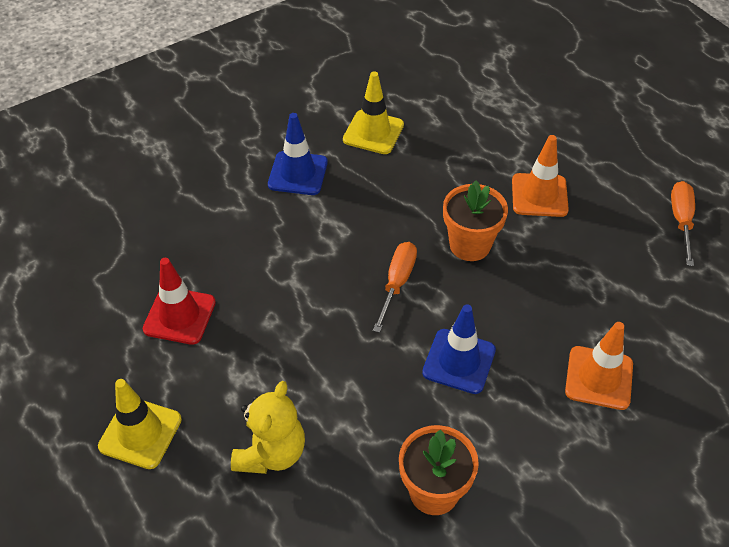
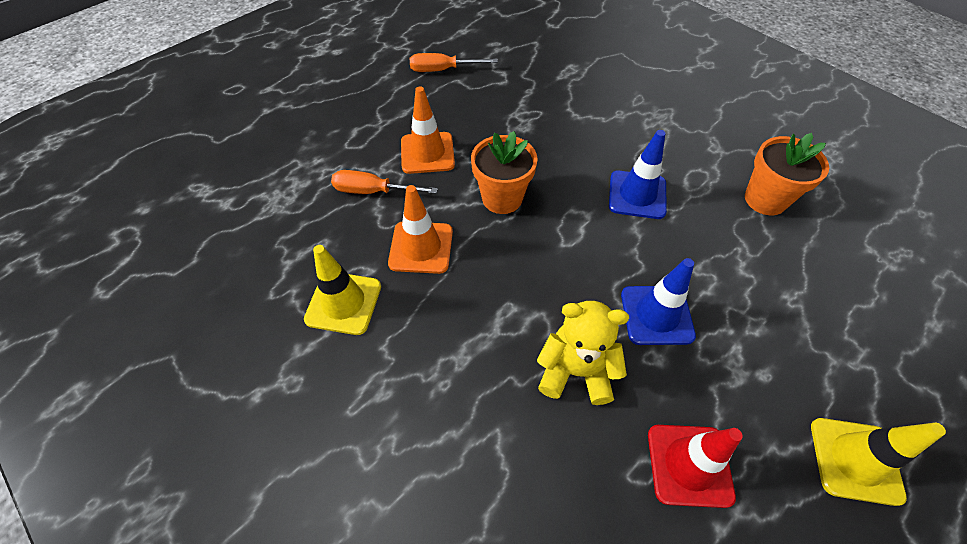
camera: 100 degrees left, 5 degrees up
yellow teddy bear [231,381,305,474] -> yellow teddy bear moved to [537,301,629,405]
blue traffic cone [268,113,328,195] -> blue traffic cone moved to [621,258,696,345]
orange screwdriver [373,242,417,333] -> orange screwdriver moved to [331,170,438,194]
orange traffic cone [565,322,633,410] -> orange traffic cone moved to [388,185,453,274]

